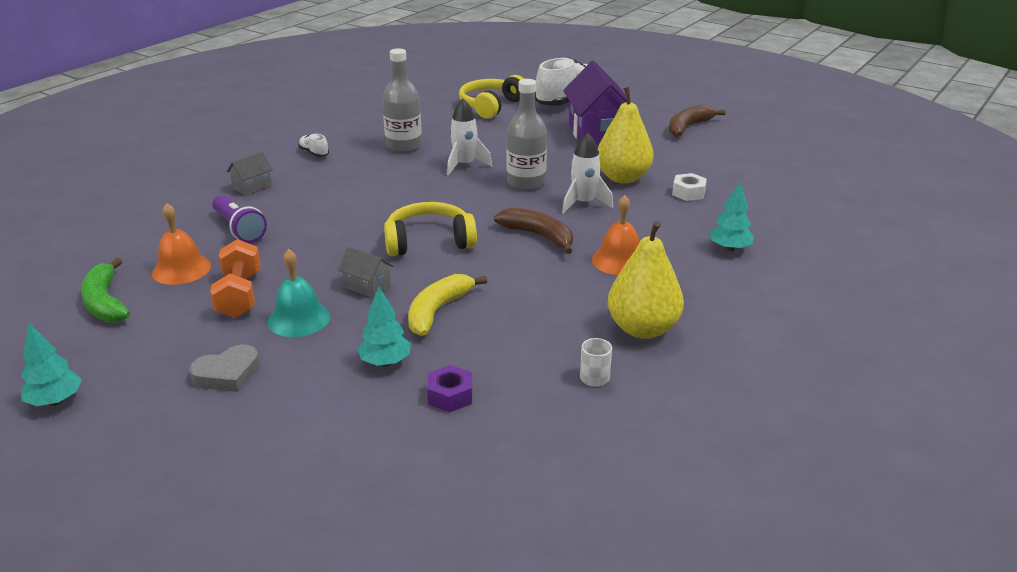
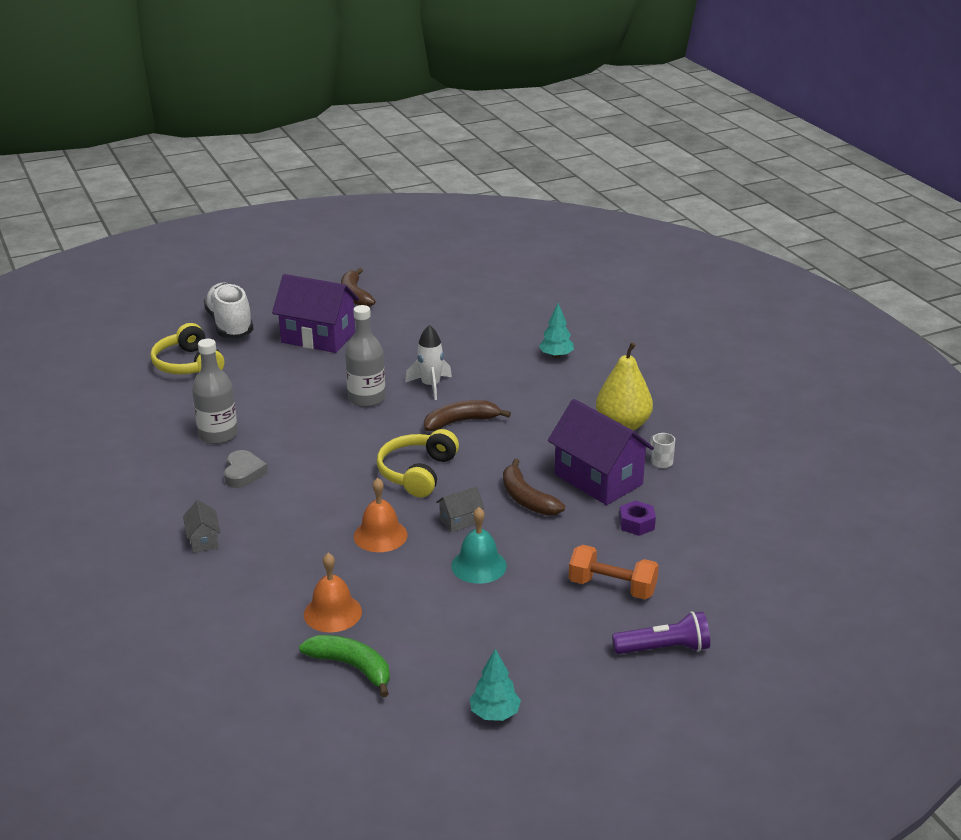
camera: 60 degrees left, 0 degrees up
green banana [81,258,130,322] -> green banana turned 150 degrees counterclockwise [299,635,390,697]
grey heart [189,344,260,392] -> grey heart moved to [224,450,268,488]
orange dumbbell [210,239,261,318] -> orange dumbbell moved to [569,545,659,599]
purple flashlight [212,195,267,243] -> purple flashlight moved to [612,611,710,654]
white shoe [298,134,329,157] -> none
turquoise tree [357,287,411,366] -> none
yellow banana [408,274,487,336] -> brown banana [503,459,565,516]
white rocket [447,98,492,175] -> none
orange bell [592,195,639,275] -> orange bell moved to [354,478,408,552]
yellow pear [598,87,654,183] -> none
white nut [672,173,707,201] -> none
none -> purple house [548,399,654,505]

